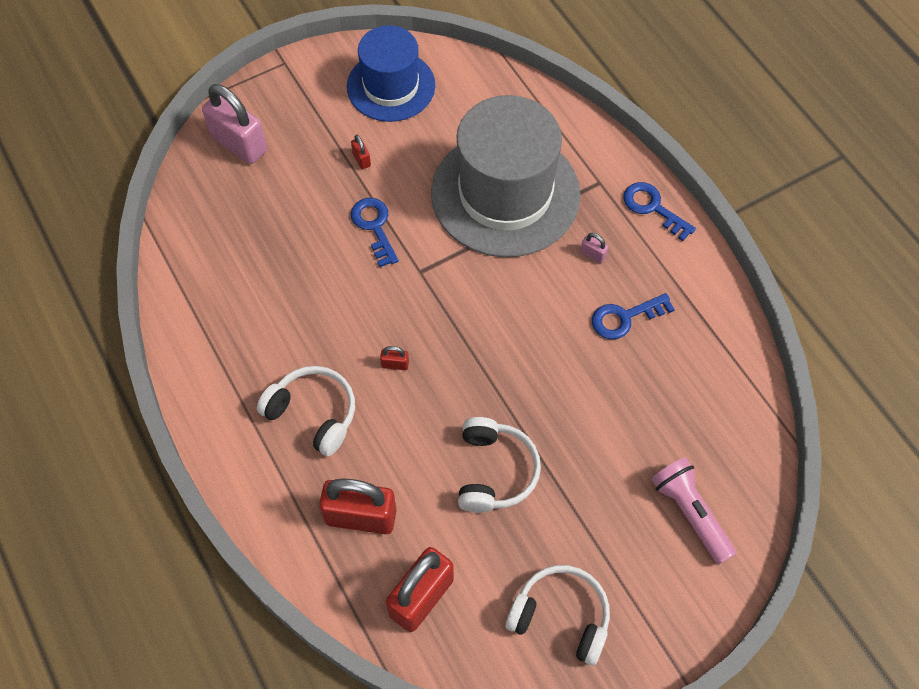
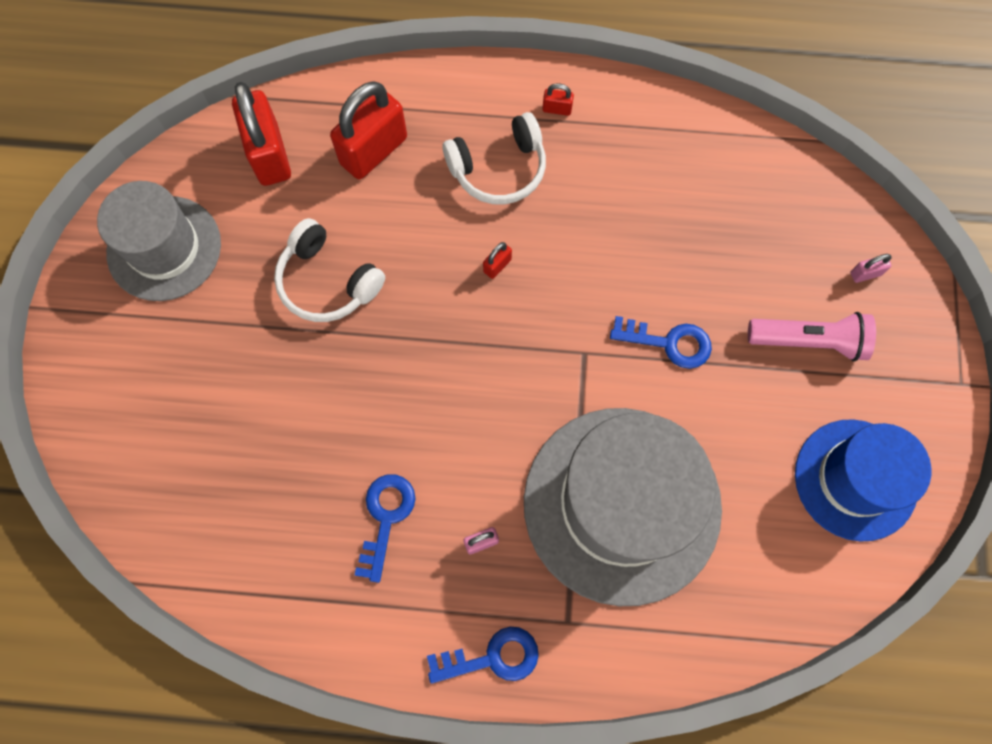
camera: 125 degrees right, 10 degrees up
pink padlock [202,84,267,164] -> pink padlock [850,254,892,283], size x0.41
red padlock [351,135,371,169] -> red padlock moved to [542,83,574,116]
white headphones [505,565,610,666] -> grey hat [97,181,221,301]
pink flashlight [651,457,737,565] -> pink flashlight moved to [748,312,876,362]

